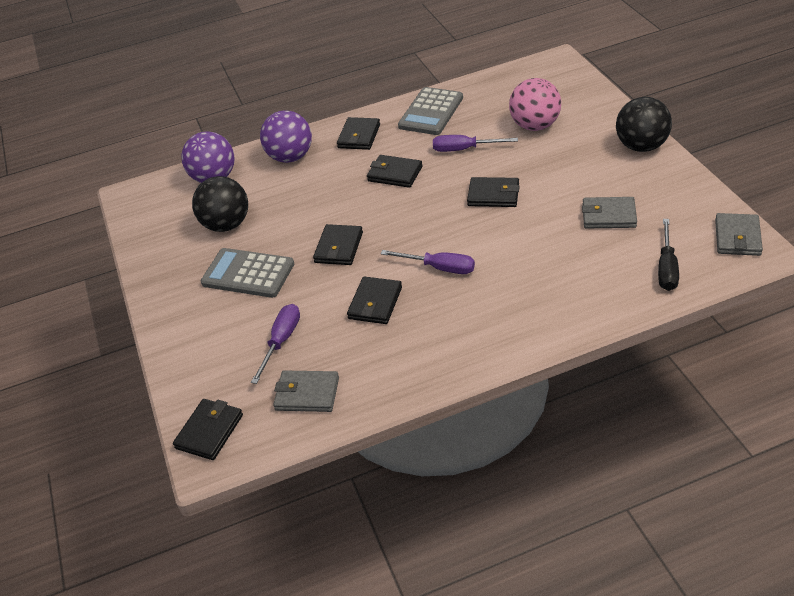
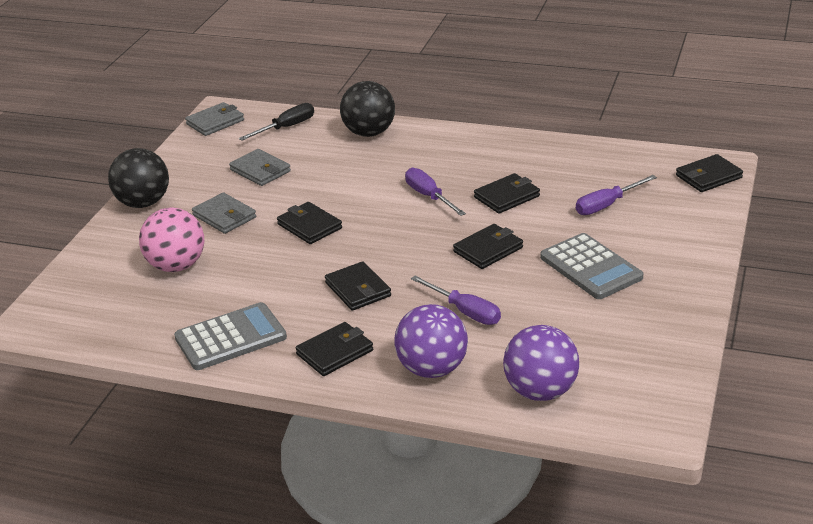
camera: 145 degrees left, 10 degrees down
black ball [192,176,248,232] -> black ball moved to [340,81,395,137]
grey wallet [273,371,339,412] -> grey wallet moved to [192,192,256,234]
purple screwdriver [433,135,518,152] -> purple screwdriver moved to [411,275,501,325]

